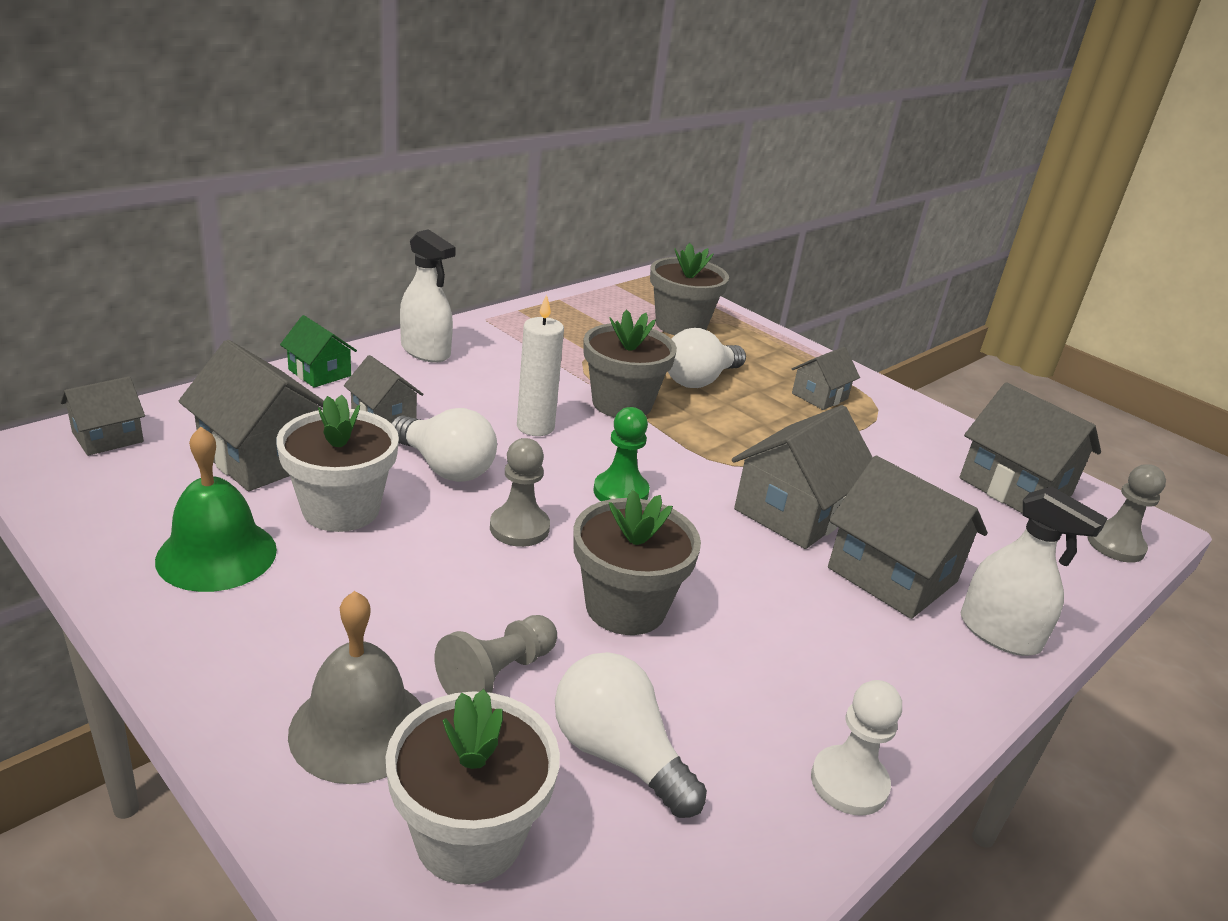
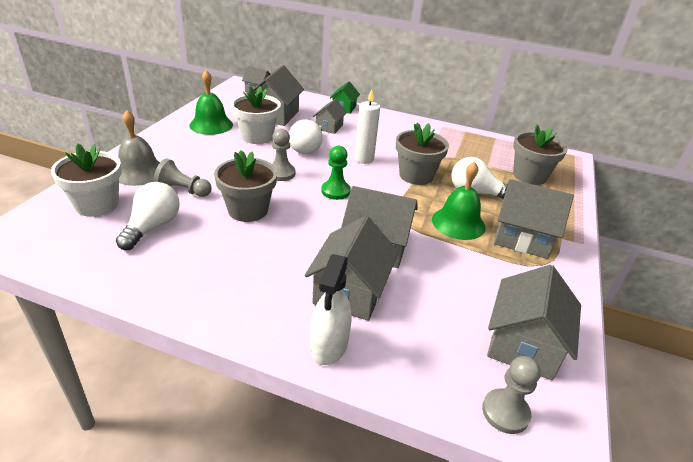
camera: 65 degrees right, 5 degrees up
white spray bottle [400,229,456,363] -> none
grey house [792,347,860,410] -> grey house [494,179,574,259], size x1.76
white pawn [811,680,902,816] -> none
none -> green bell [432,161,486,240]

